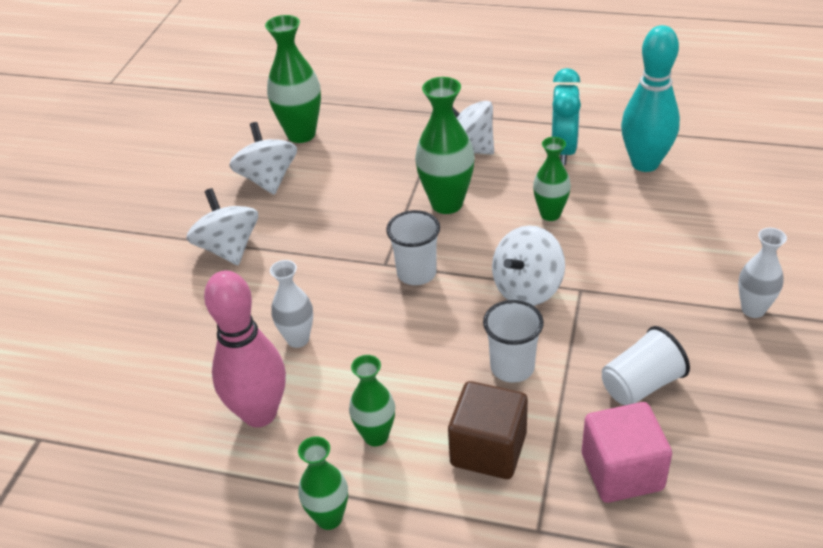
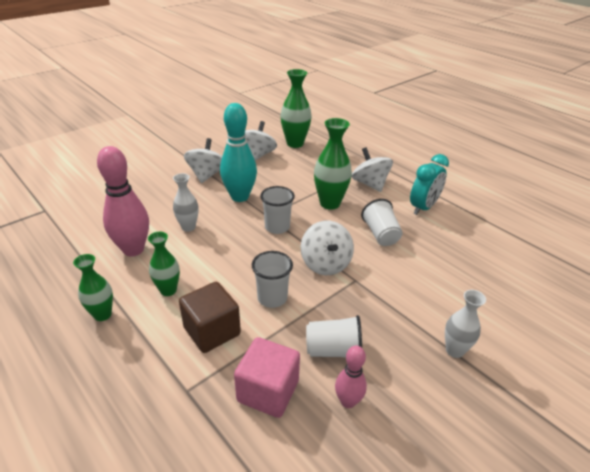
camera: 30 degrees right, 5 degrees down
white spinning top [492,225,565,306] -> white spinning top turned 90 degrees counterclockwise [301,221,354,275]
green vase [533,137,571,221] -> white cup [361,199,402,246]
turquoise bowling pin [621,25,680,172] -> turquoise bowling pin moved to [220,103,257,202]
none -> pink bowling pin [335,346,367,408]

